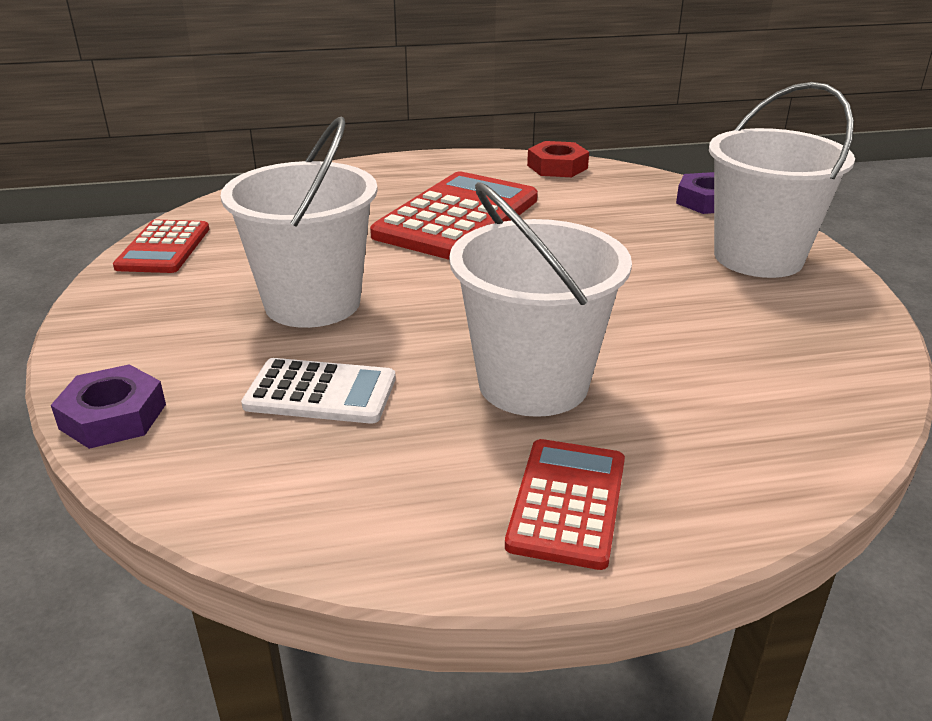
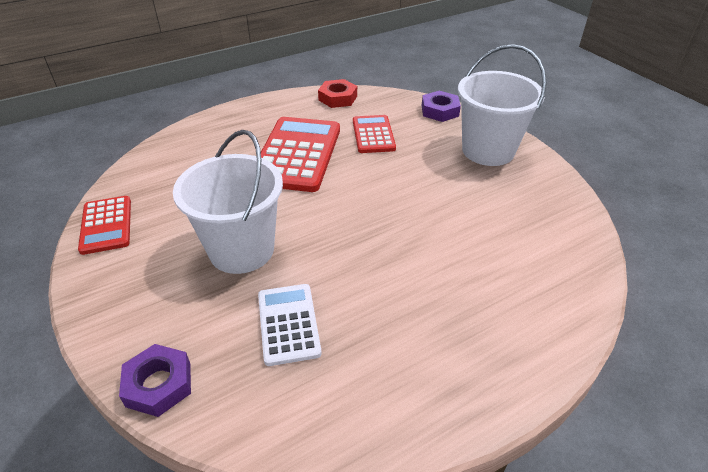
camera: 20 degrees left, 10 degrees up
white calculator [241,358,396,424] -> white calculator turned 90 degrees counterclockwise [258,284,322,366]
white bucket [449,182,632,417] -> none
red calculator [505,439,625,570] -> red calculator moved to [353,115,396,153]

